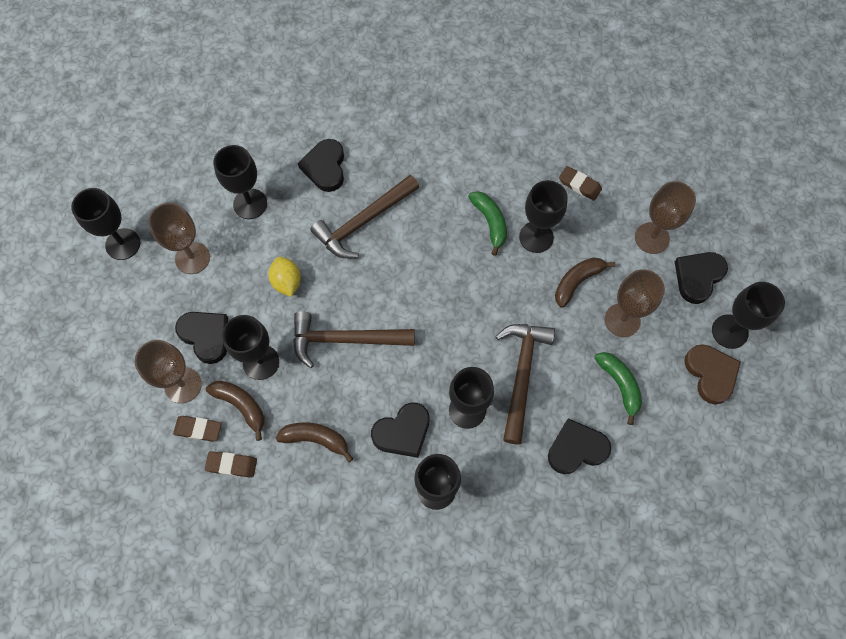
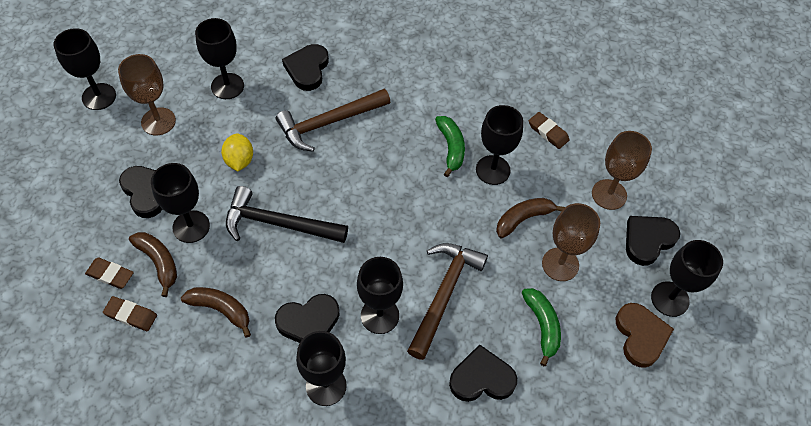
camera: 10 degrees right, 10 degrees down
brown goblet [135,340,202,403] -> none
brown hammer [293,311,414,368] -> black hammer [226,186,348,243]

